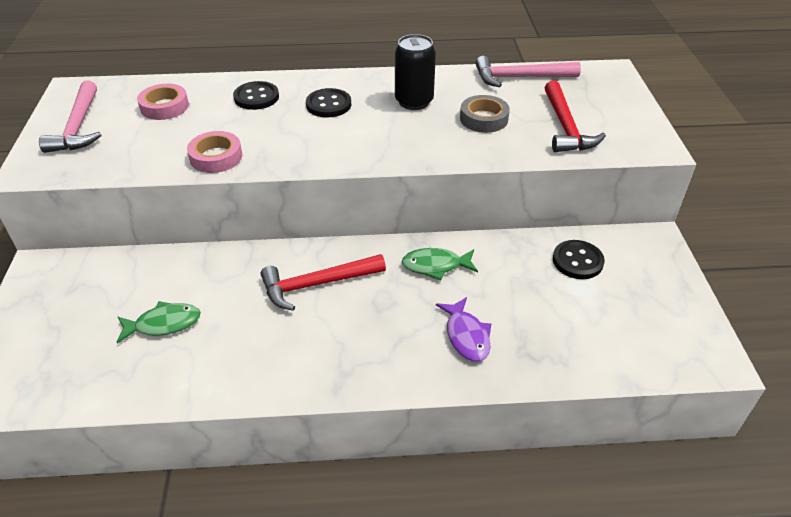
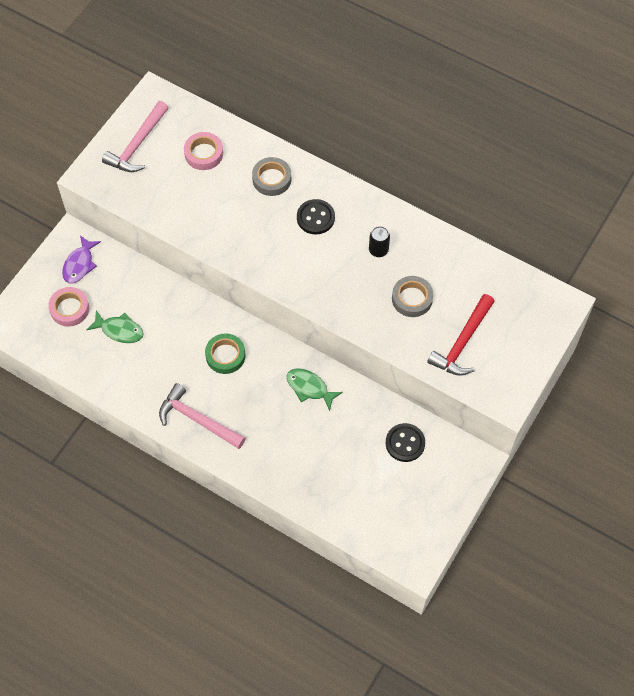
camera: 35 degrees right, 20 degrees up
pink tape [187,131,242,173] -> pink tape moved to [48,287,89,327]
black button [233,81,279,110] -> grey tape [252,157,291,196]
red hammer [261,254,386,311] -> green tape [205,333,245,374]
black can [395,34,436,110] -> black can [369,226,390,257], size x0.60
purple fish [436,297,491,362] -> purple fish moved to [62,235,101,284]
pink hammer [476,56,581,87] -> pink hammer moved to [159,383,246,449]

